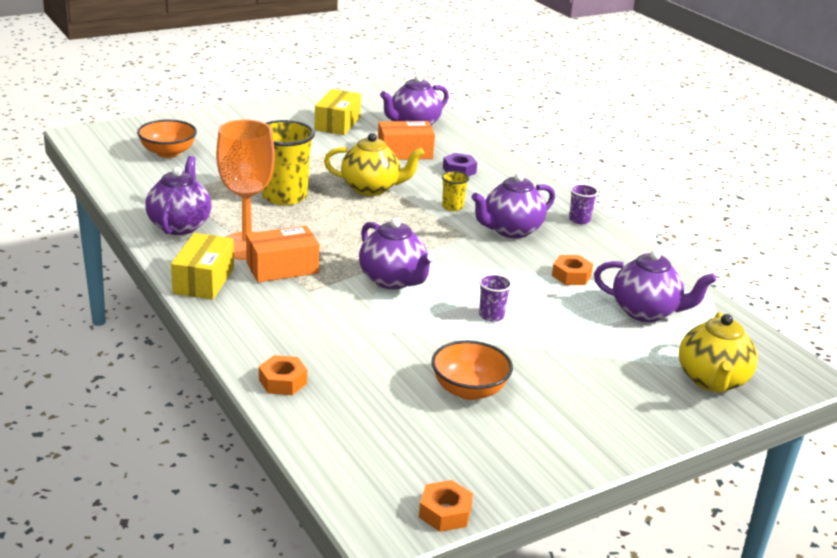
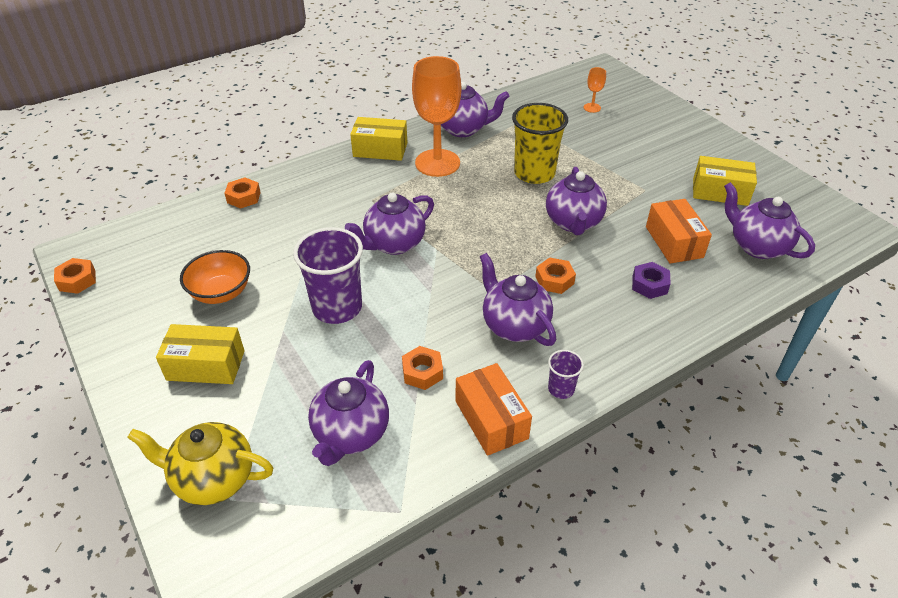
camera: 90 degrees right, 15 degrees up
orange bowl [137,120,197,158] -> orange goblet [584,67,606,113]
orange box [246,226,320,282] -> orange box moved to [455,363,532,456]
yellow teapot [324,133,424,196] -> purple teapot [546,167,607,235]
yellow cup [442,171,469,211] -> orange nut [535,257,576,294]
purple cup [479,274,512,322] -> purple cup [293,227,363,324], size x2.09
none -> yellow box [156,324,245,384]

